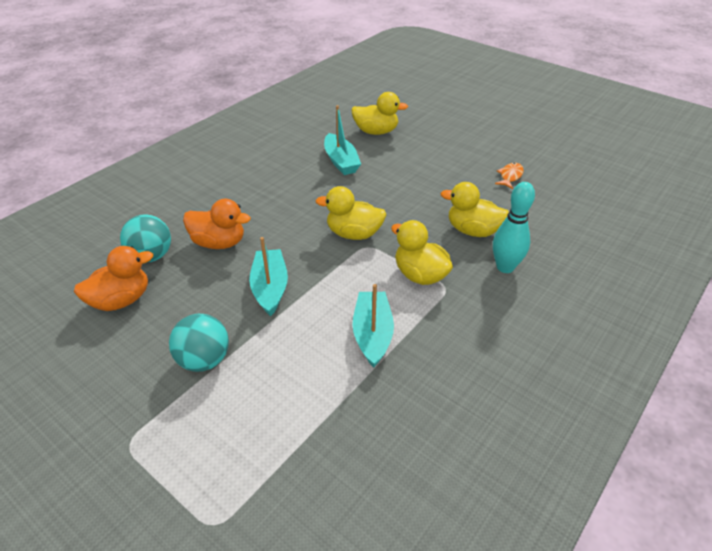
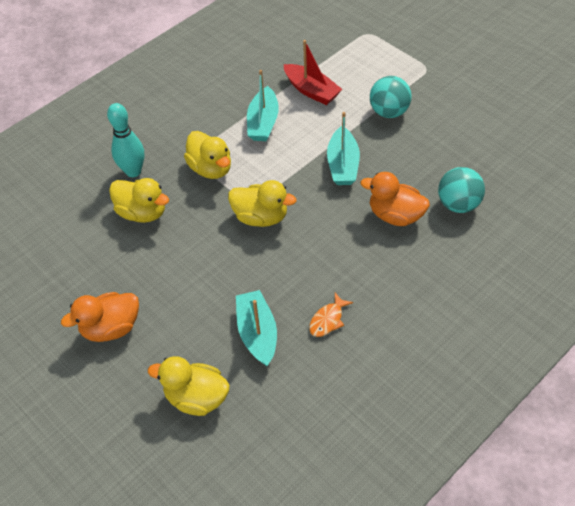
camera: 170 degrees left, 10 degrees up
orange duck [74,246,153,311] -> orange duck moved to [61,292,139,342]
orange fish [495,163,524,189] -> orange fish moved to [309,293,353,337]
none -> red boat [283,40,342,105]

